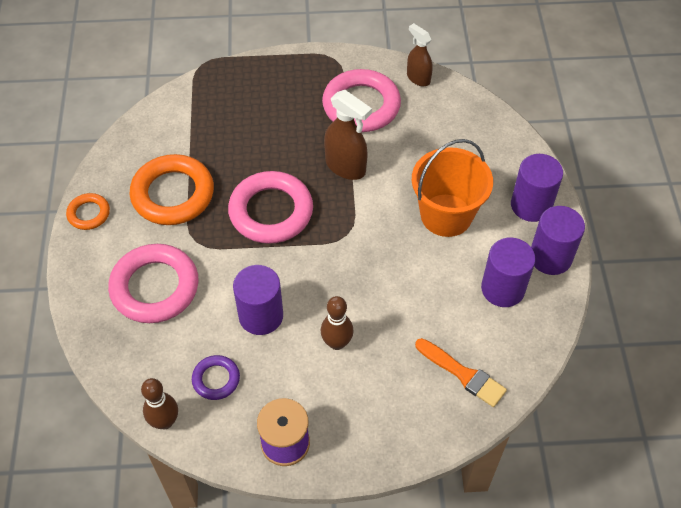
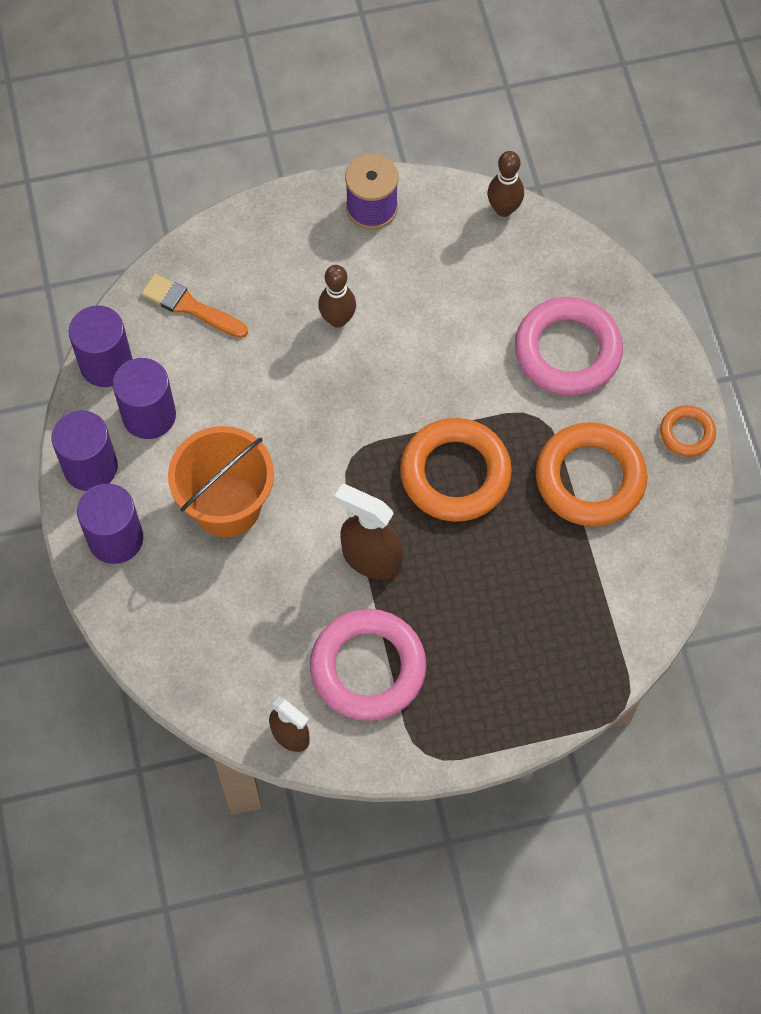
camera: 170 degrees right, 10 degrees up
purple ring [192,355,240,400] -> none
pink ring [228,171,313,244] -> orange ring [400,418,512,522]
purple cylinder [233,265,283,335] -> purple cylinder moved to [69,305,132,387]

